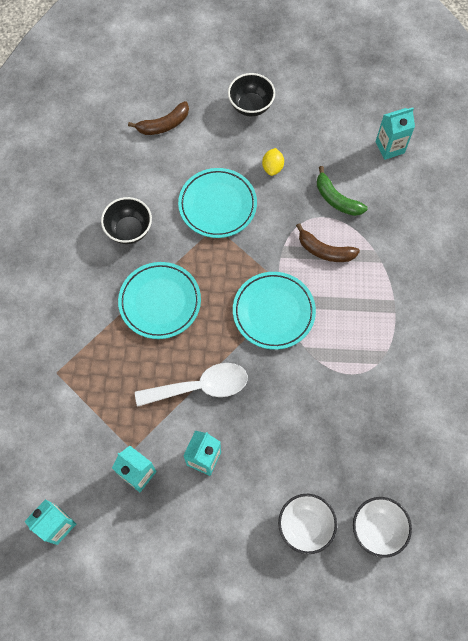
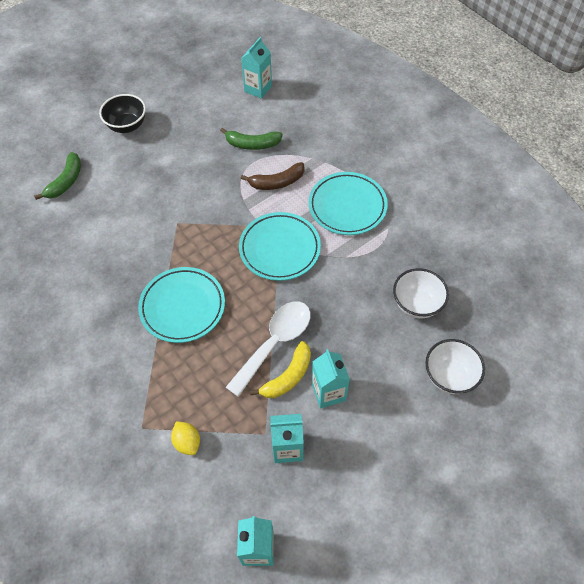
camera: 40 degrees left, 10 degrees down
black bowl [101,197,152,244] -> none
brown banana [128,101,189,135] -> green banana [34,152,81,200]
turquoise plate [178,168,257,238] -> turquoise plate moved to [308,172,388,235]
yellow lemon [262,148,284,176] -> yellow lemon moved to [171,421,200,455]
white bowl [353,497,412,558] -> white bowl moved to [393,268,449,318]
none -> yellow banana [250,341,311,398]

